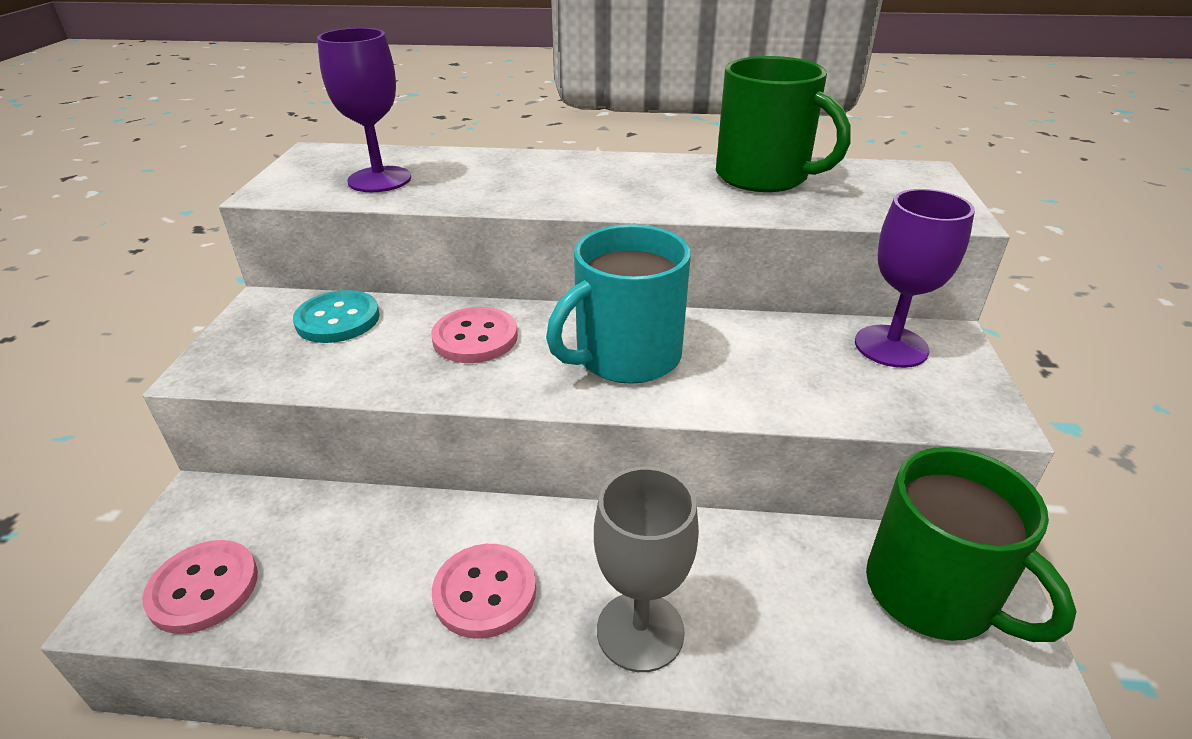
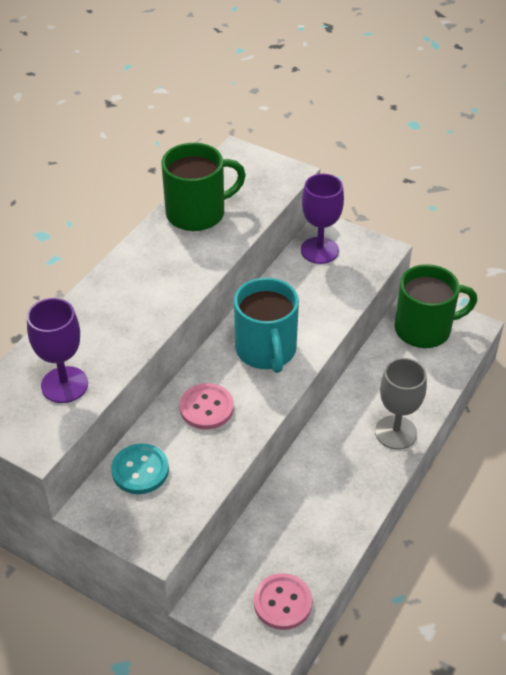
camera: 65 degrees left, 10 degrees up
pink button [432,544,536,639] -> none

